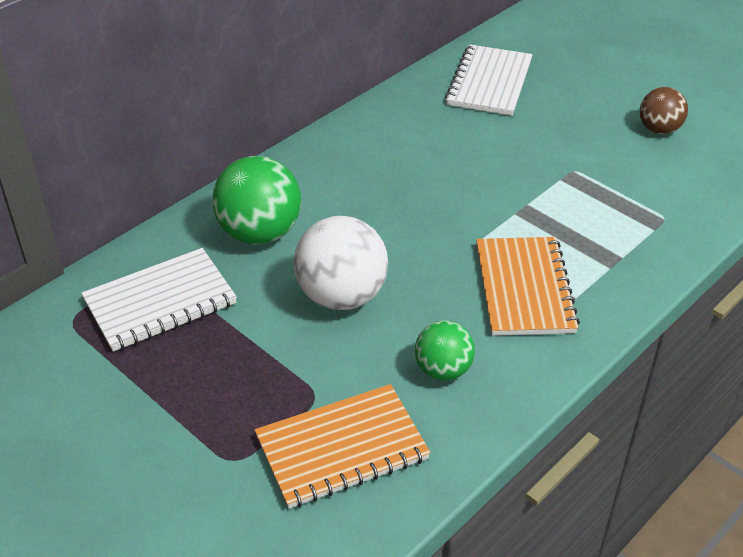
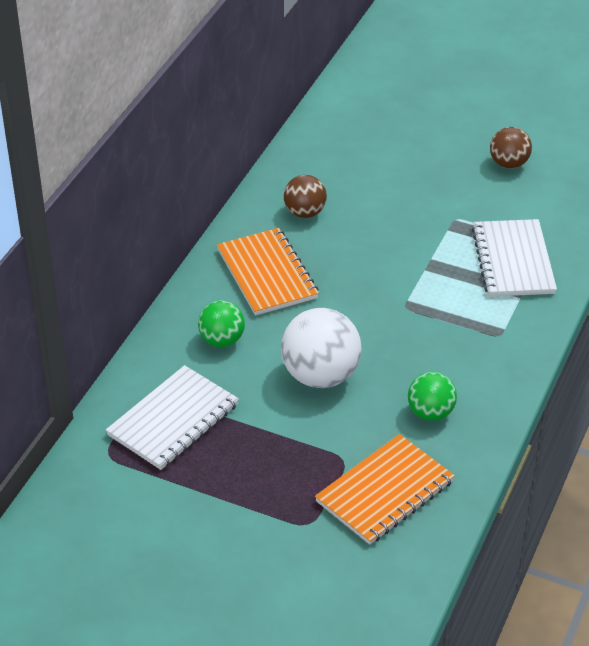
camera: 20 degrees left, 0 degrees up
green ball [212,156,301,245] -> green ball [198,300,245,347], size x0.60
white notebook [445,44,533,116] -> white notebook moved to [472,219,557,297]
orange notebook [476,237,580,336] -> orange notebook moved to [217,228,319,315]
none -> brown ball [284,175,327,218]

